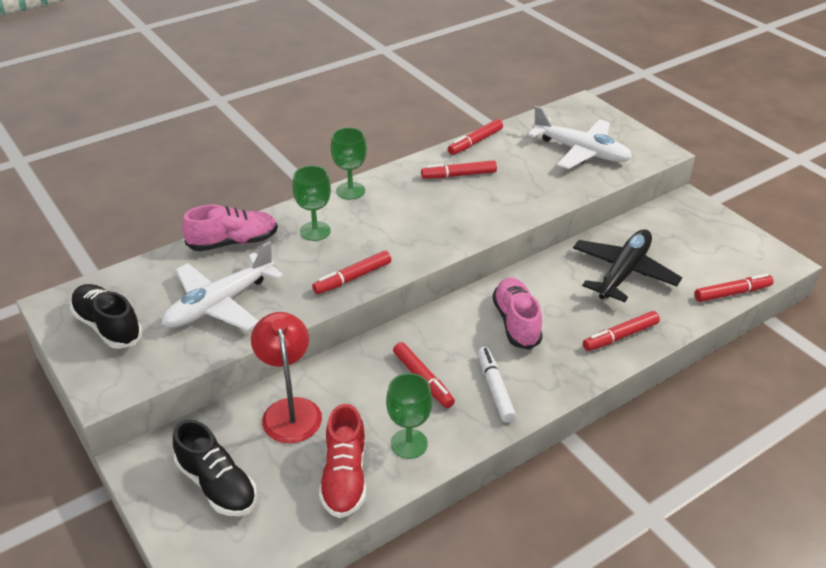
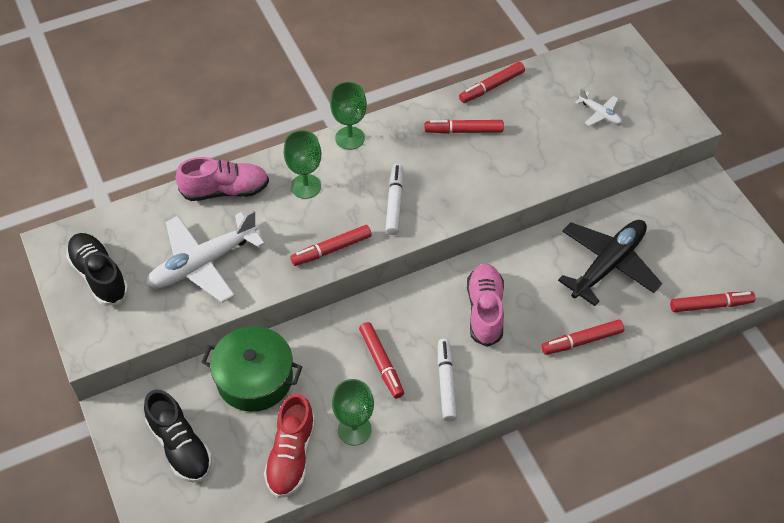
camera: 10 degrees right, 15 degrees up
red lamp [251,312,322,443] -> green pot [201,326,302,412]
white plane [528,106,632,169] -> white plane [575,89,622,126], size x0.46
none -> white marker [385,164,403,235]

